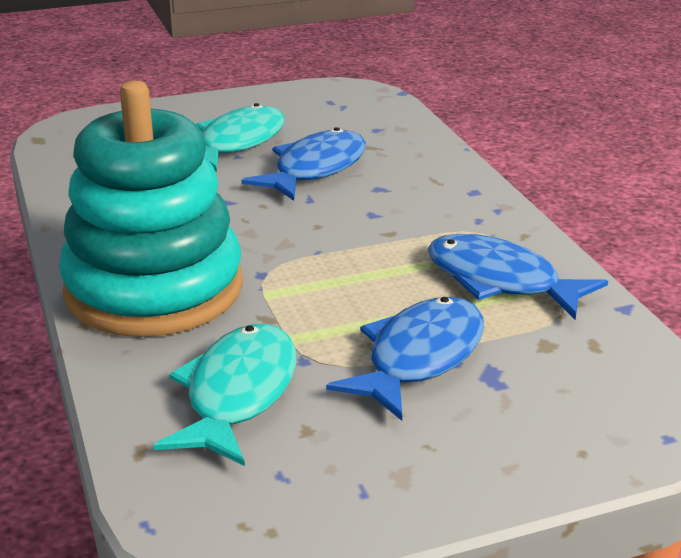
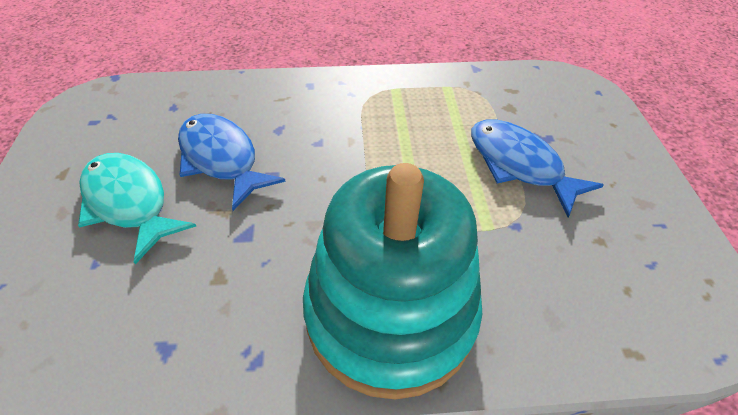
camera: 75 degrees left, 20 degrees up
turquoise fish [154,324,296,466] -> none
blue fish [428,234,608,320] -> none

